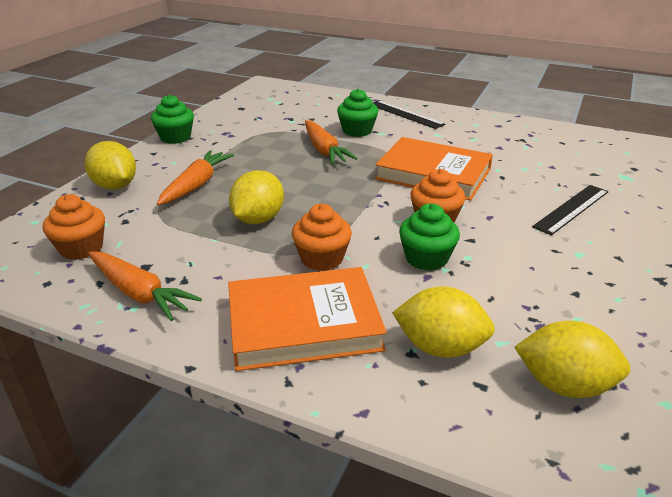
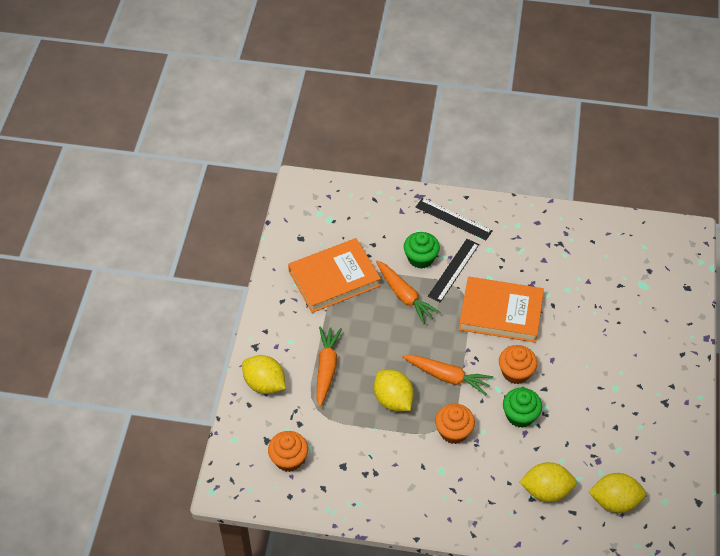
camera: 15 degrees left, 20 degrees up
orange carrot [88,252,202,321] -> orange carrot moved to [402,355,493,395]
green cupcake [151,94,194,144] -> none
orange book [228,267,387,371] -> orange book moved to [288,238,381,313]
yellow lemon [229,170,284,224] -> yellow lemon turned 45 degrees counterclockwise [374,370,414,411]
black ruler [532,185,609,235] -> black ruler moved to [428,239,479,302]

